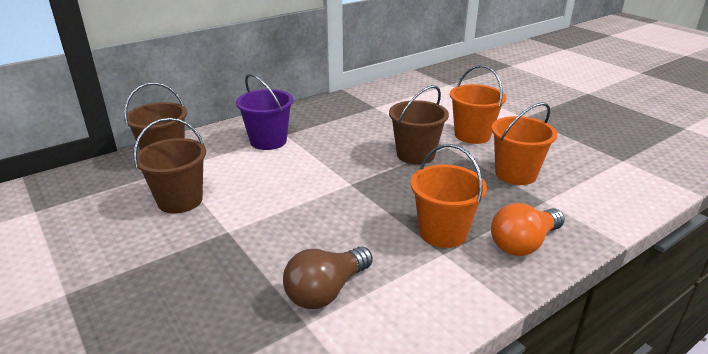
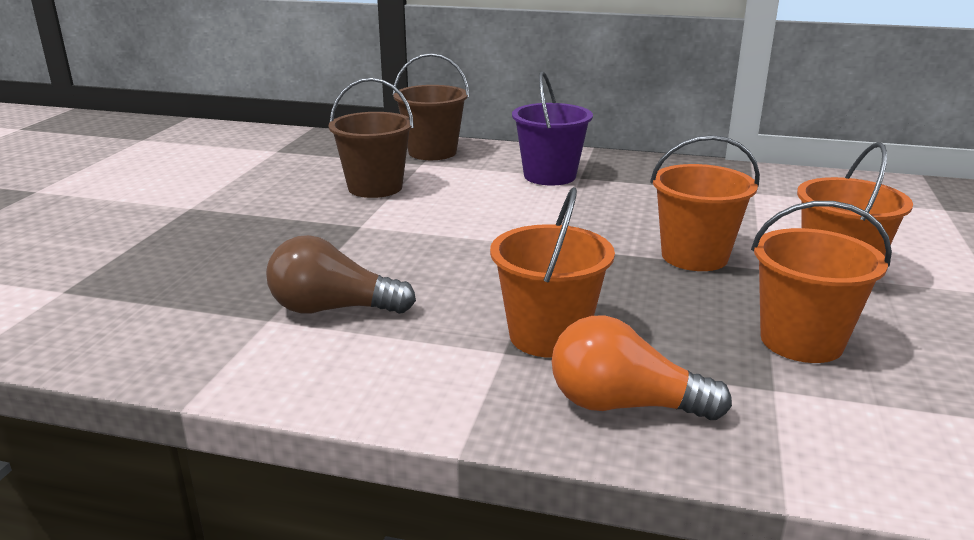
camera: 50 degrees right, 5 degrees down
brown bucket [389,85,449,165] -> orange bucket [650,135,760,271]

